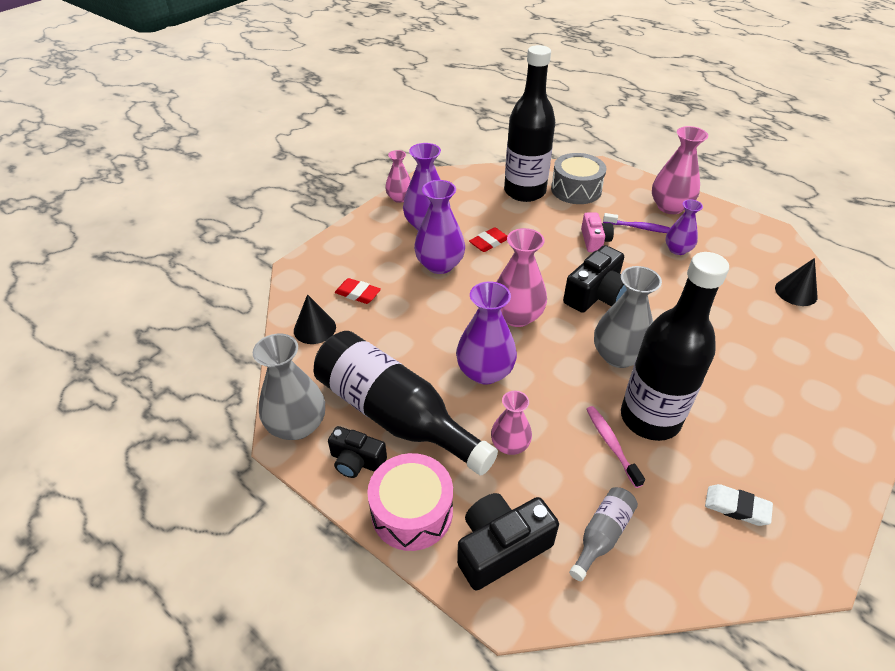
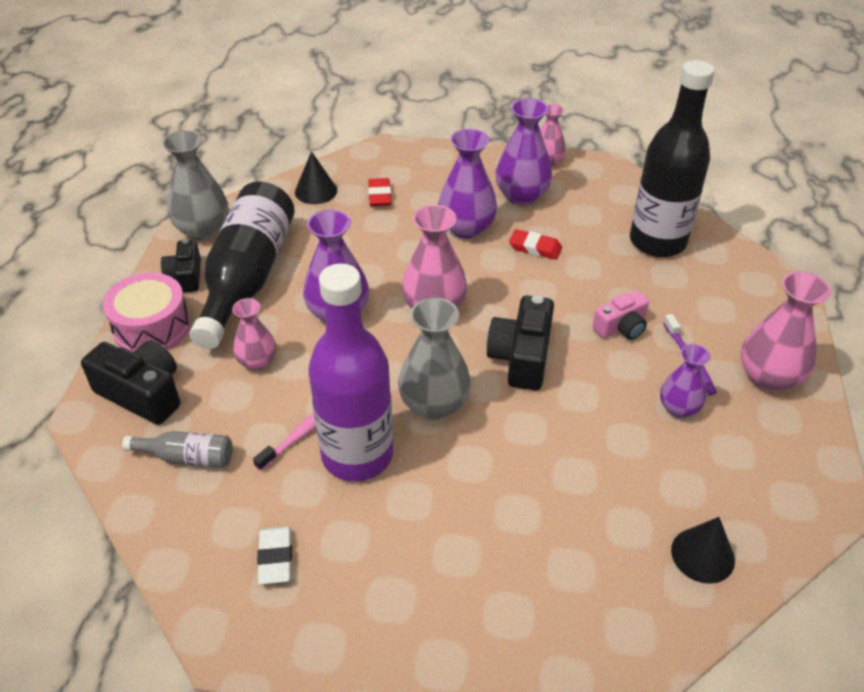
camera: 60 degrees right, 0 degrees up
grey drum [551,153,606,204] -> none
black camera [563,245,627,313] -> black camera turned 90 degrees clockwise [487,295,554,390]
black bottle [621,252,729,441] -> purple bottle [308,264,393,481]

